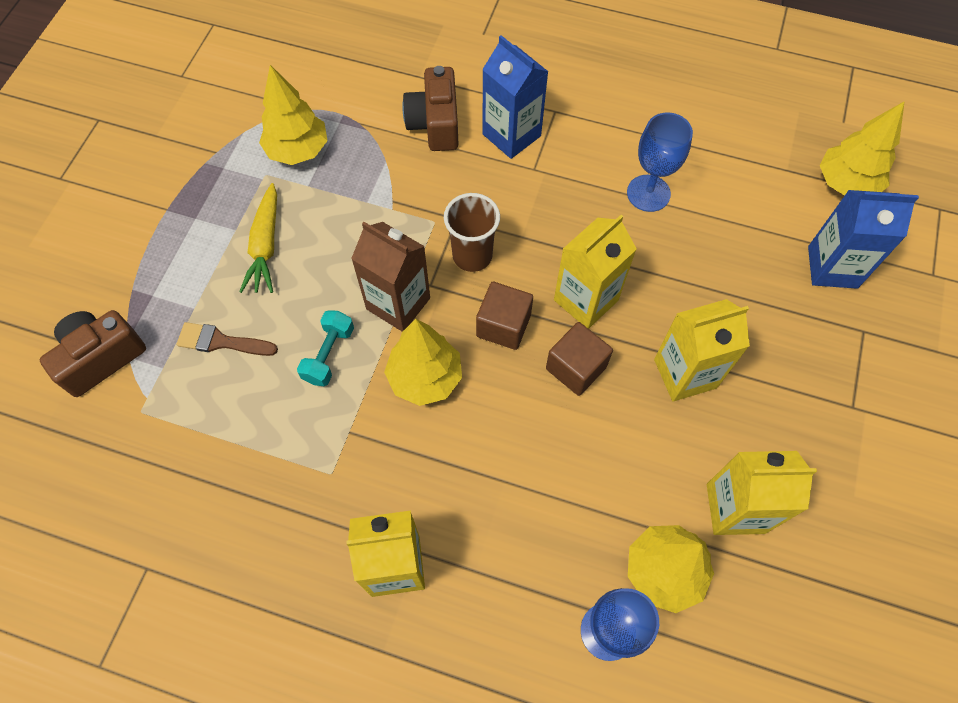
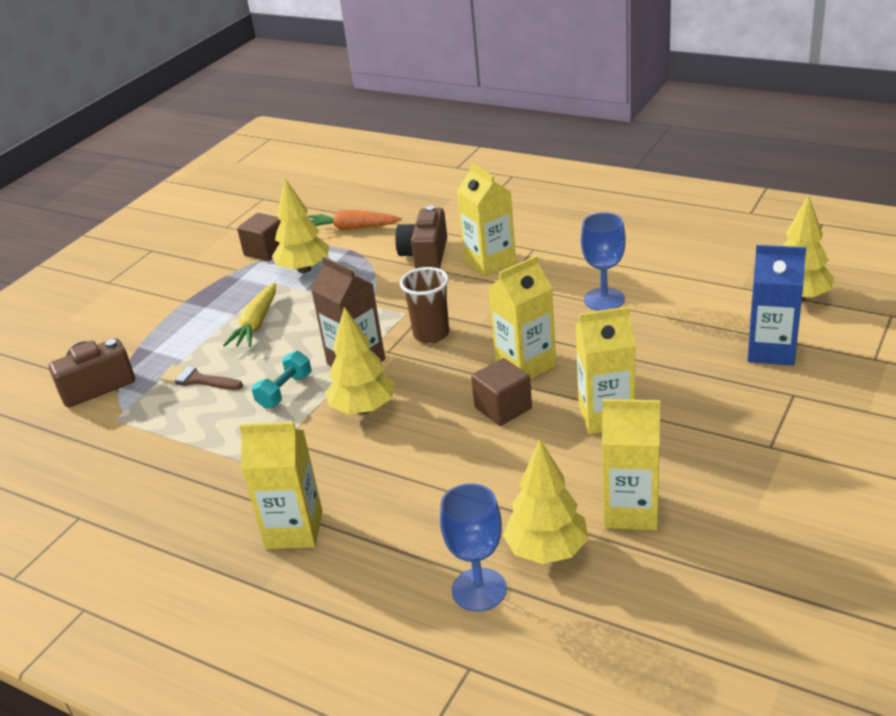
camera: 15 degrees right, 30 degrees down
brown cube [476,282,533,350] -> brown cube moved to [237,213,281,261]
blue carton [482,35,549,159] -> yellow carton [457,163,516,277]
none -> orange carrot [308,210,402,230]

